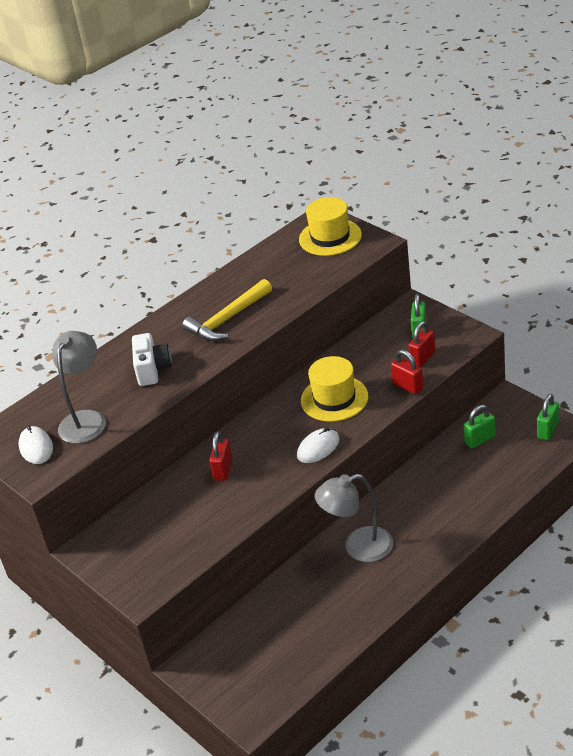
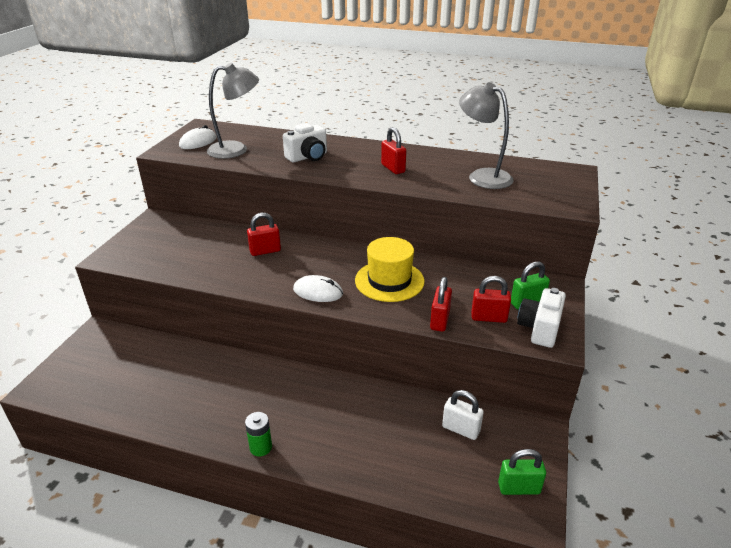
camera: 55 degrees right, 5 degrees down
yellow hammer [182,279,272,341] -> red padlock [381,127,406,174]
yellow hat [299,197,362,256] -> none
grey lamp [315,474,393,562] -> grey lamp moved to [459,82,513,189]
green padlock [464,405,496,449] -> white padlock [442,390,484,440]
none -> green battery [245,412,272,456]
none -> white camera [517,288,566,348]

